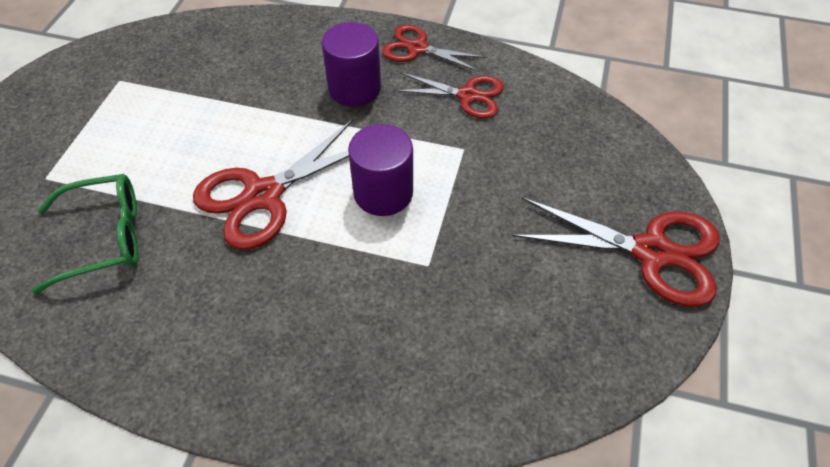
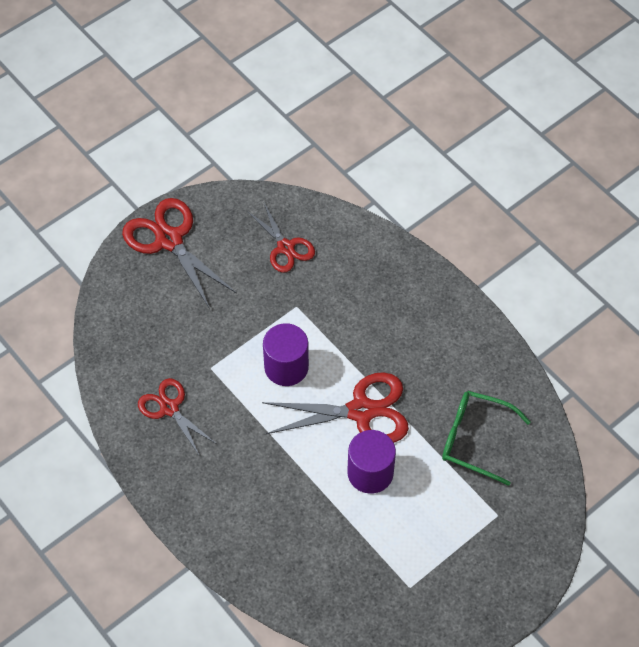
camera: 145 degrees left, 5 degrees up
purple cylinder [322,22,381,106] -> purple cylinder moved to [347,430,396,494]
red scissors [382,25,487,72] -> red scissors moved to [247,203,315,273]

